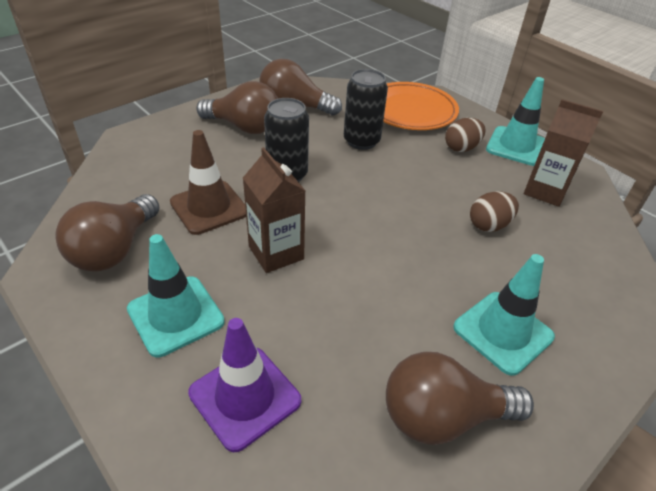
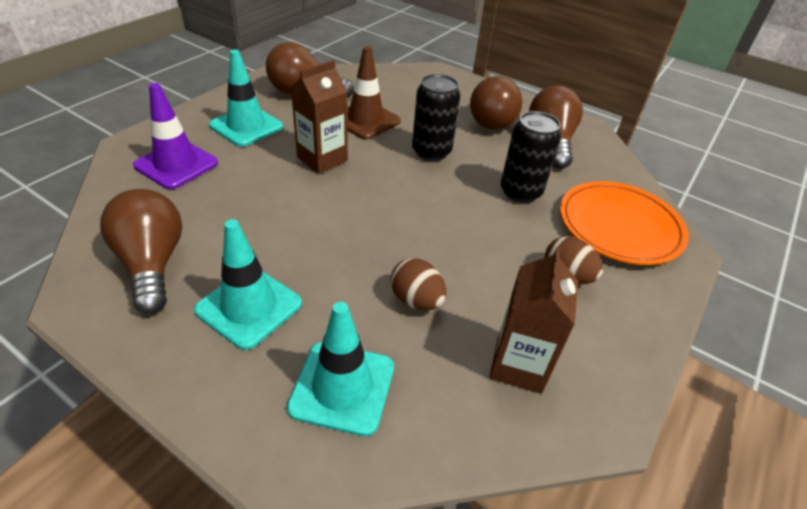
camera: 75 degrees right, 0 degrees up
turquoise traffic cone [486,77,545,166] -> turquoise traffic cone moved to [287,302,394,436]

